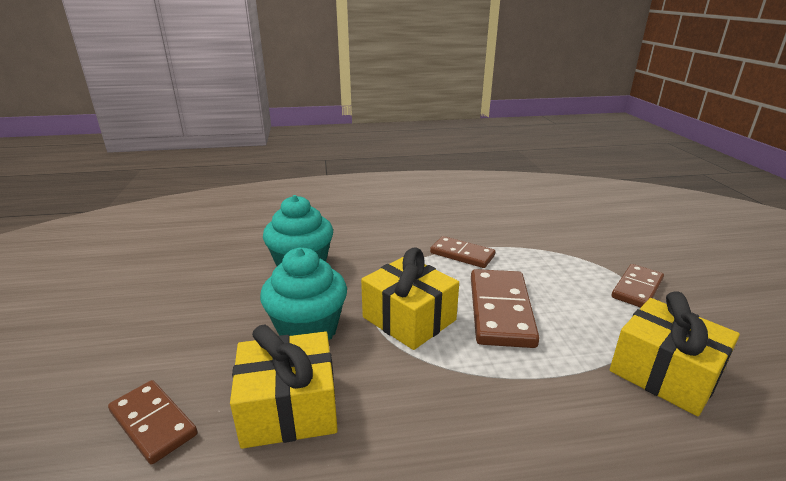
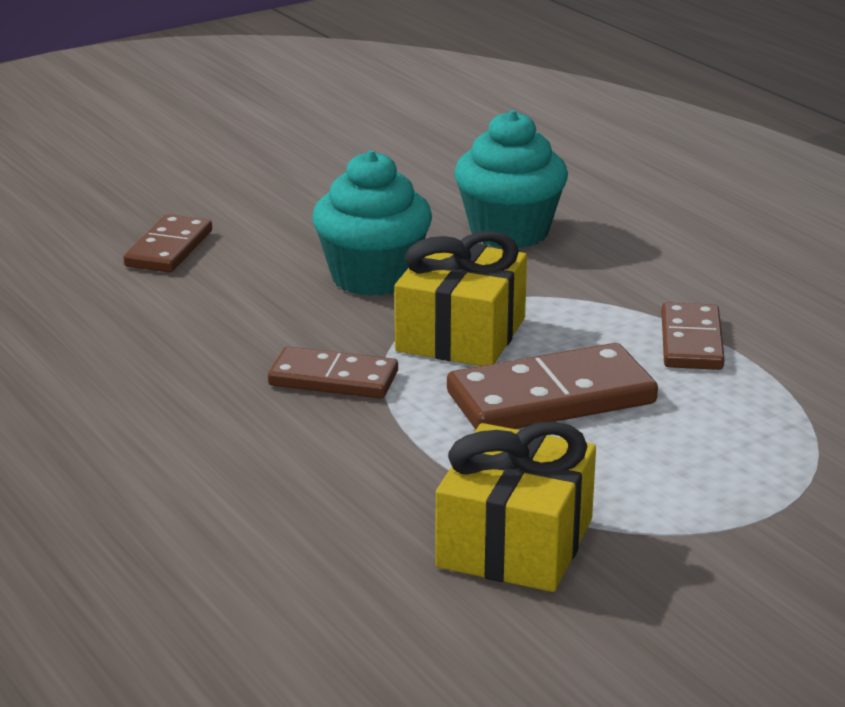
camera: 65 degrees right, 0 degrees up
yellow gift [230,324,338,449] -> none
brown domino [612,264,664,308] -> brown domino moved to [268,346,398,399]

